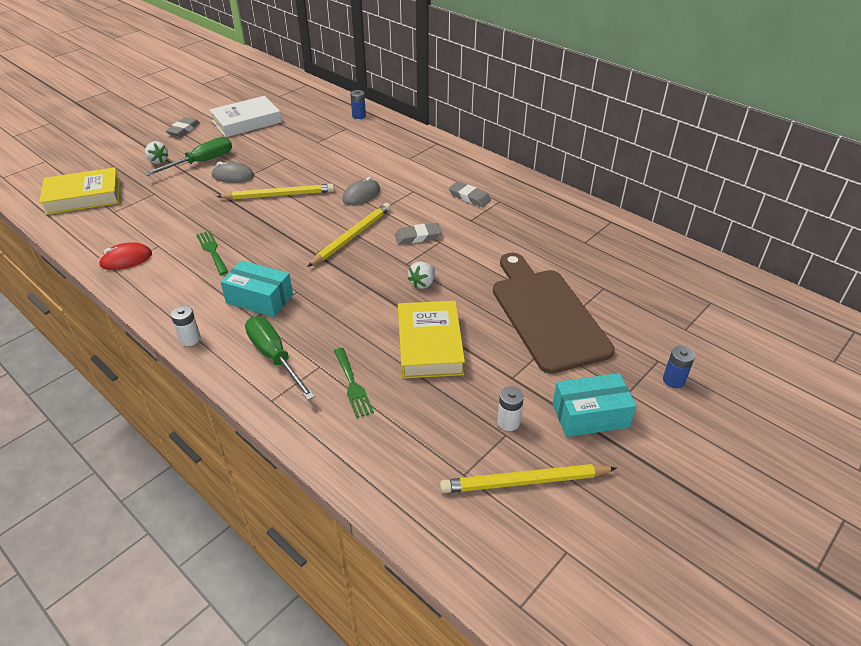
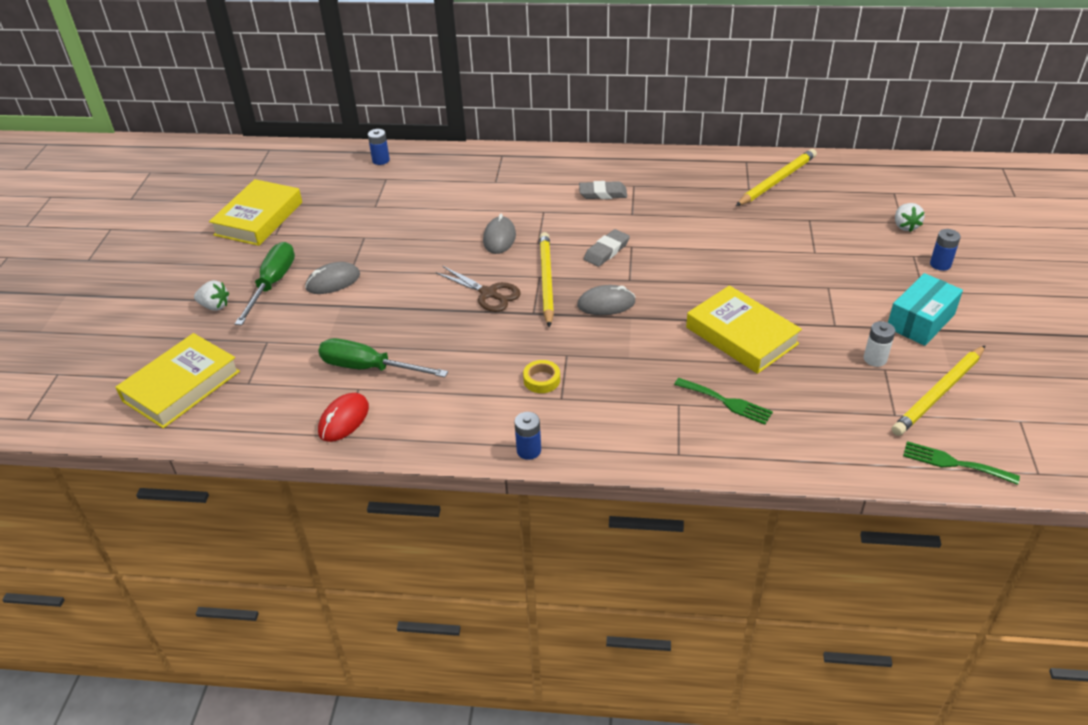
camera: 35 degrees left, 0 degrees up
grey eraser [166,117,200,137] -> none
white battery [171,305,201,346] -> blue battery [514,412,541,460]
green fork [196,231,228,275] -> green fork moved to [903,441,1020,485]
white book [209,96,282,137] -> yellow book [209,179,302,246]
yellow pencil [216,184,334,200] -> yellow pencil moved to [736,149,817,206]
turquoise box [220,260,293,317] -> yellow tape [523,360,560,393]
green screwdriver [245,316,315,400] -> green screwdriver moved to [318,338,448,377]
white strawberry [408,262,435,289] -> white strawberry moved to [895,203,924,232]
brown cutting board [493,253,615,374] -> none
none -> brown scissors [435,266,521,312]
none -> grey mouse [577,285,636,315]

